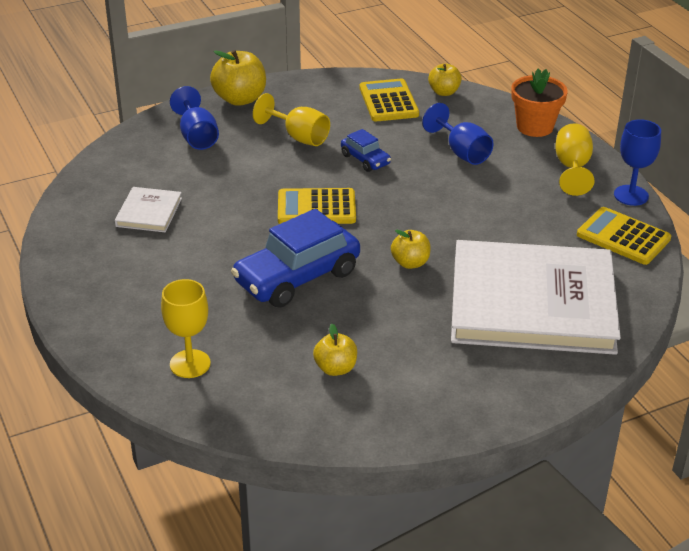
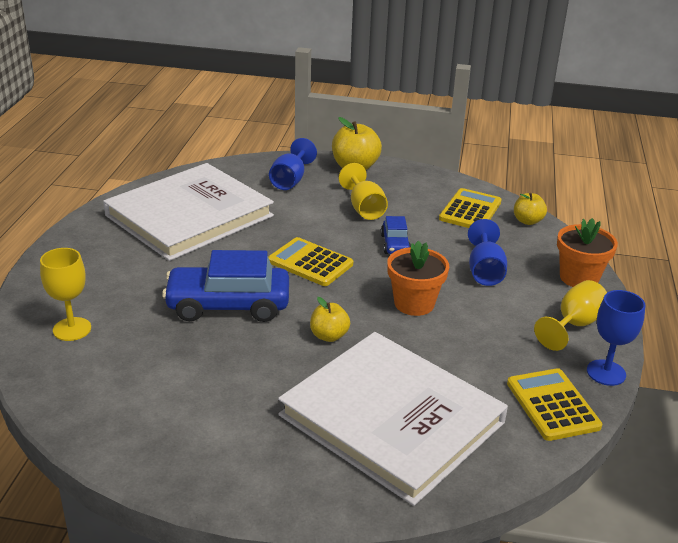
camera: 35 degrees right, 5 degrees down
white book [115,187,182,232] -> white book [103,163,274,261], size x2.46
yellow apple [313,324,357,376] -> none
none -> orange flower pot [387,241,449,316]

